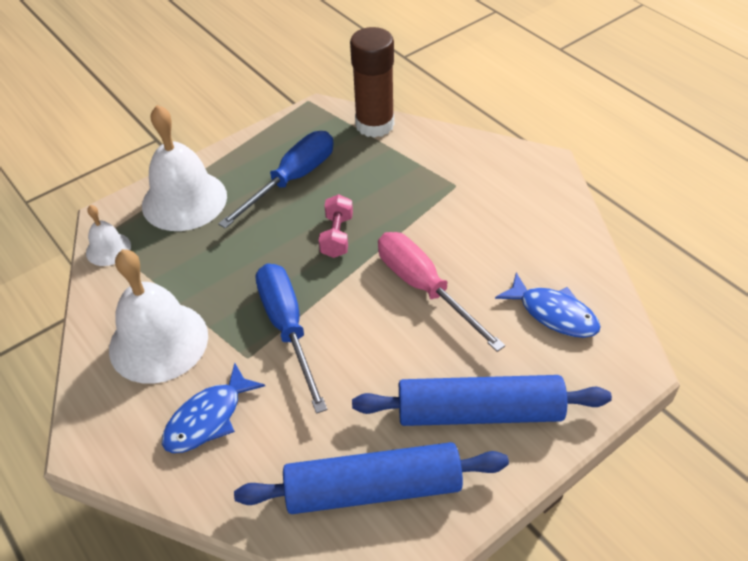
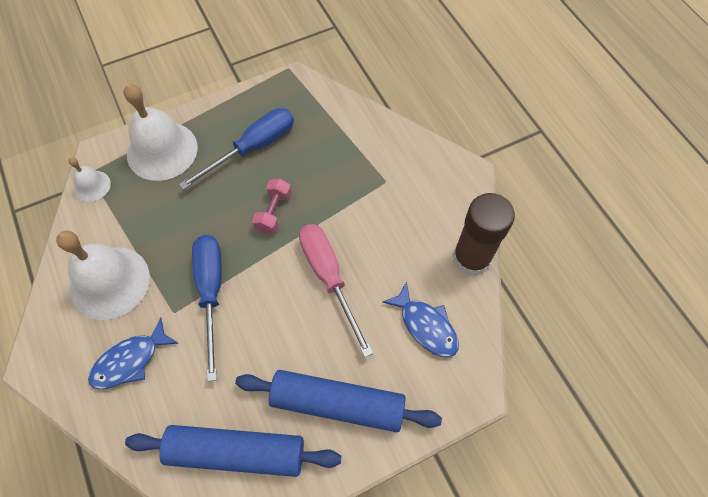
camera: 10 degrees right, 15 degrees up
brown glue stick [350,27,394,138] -> brown glue stick moved to [453,193,515,276]

